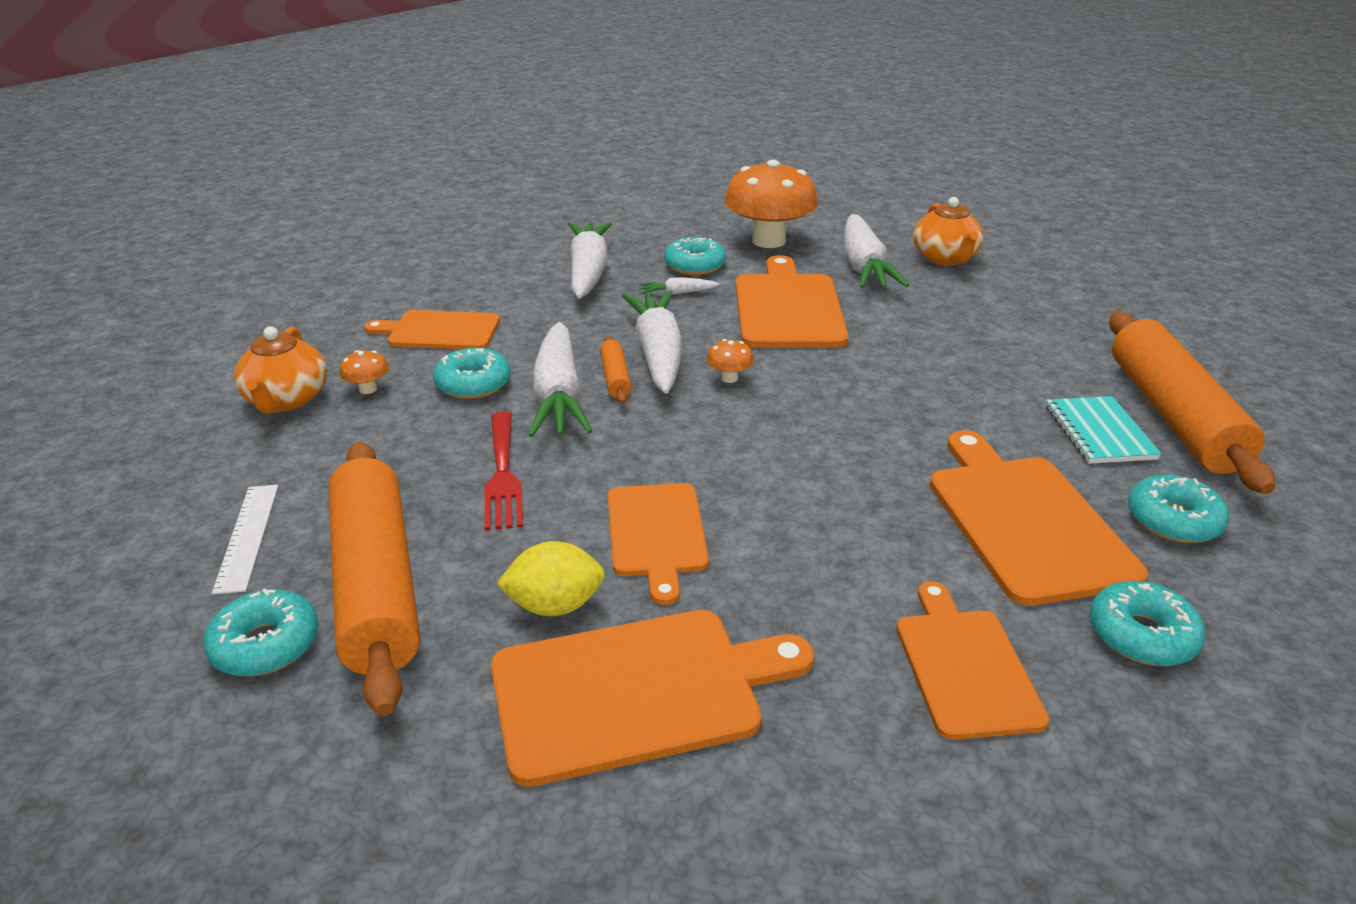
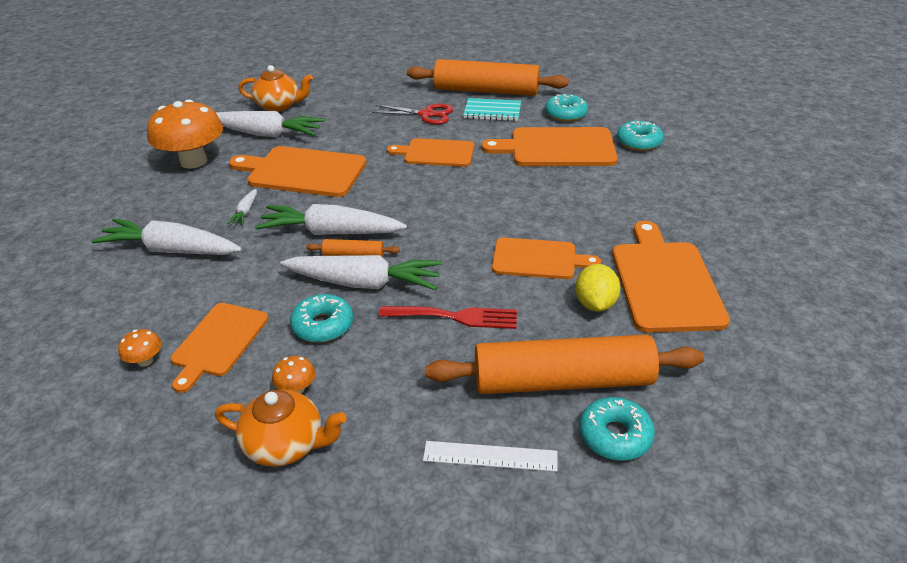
camera: 75 degrees left, 5 degrees up
turquoise donut [664,237,726,275] -> none
orange mushroom [707,339,754,383] -> orange mushroom moved to [118,329,162,367]
orange cutting board [896,581,1049,740] -> orange cutting board moved to [387,138,474,167]
none -> red scissors [372,103,453,125]

